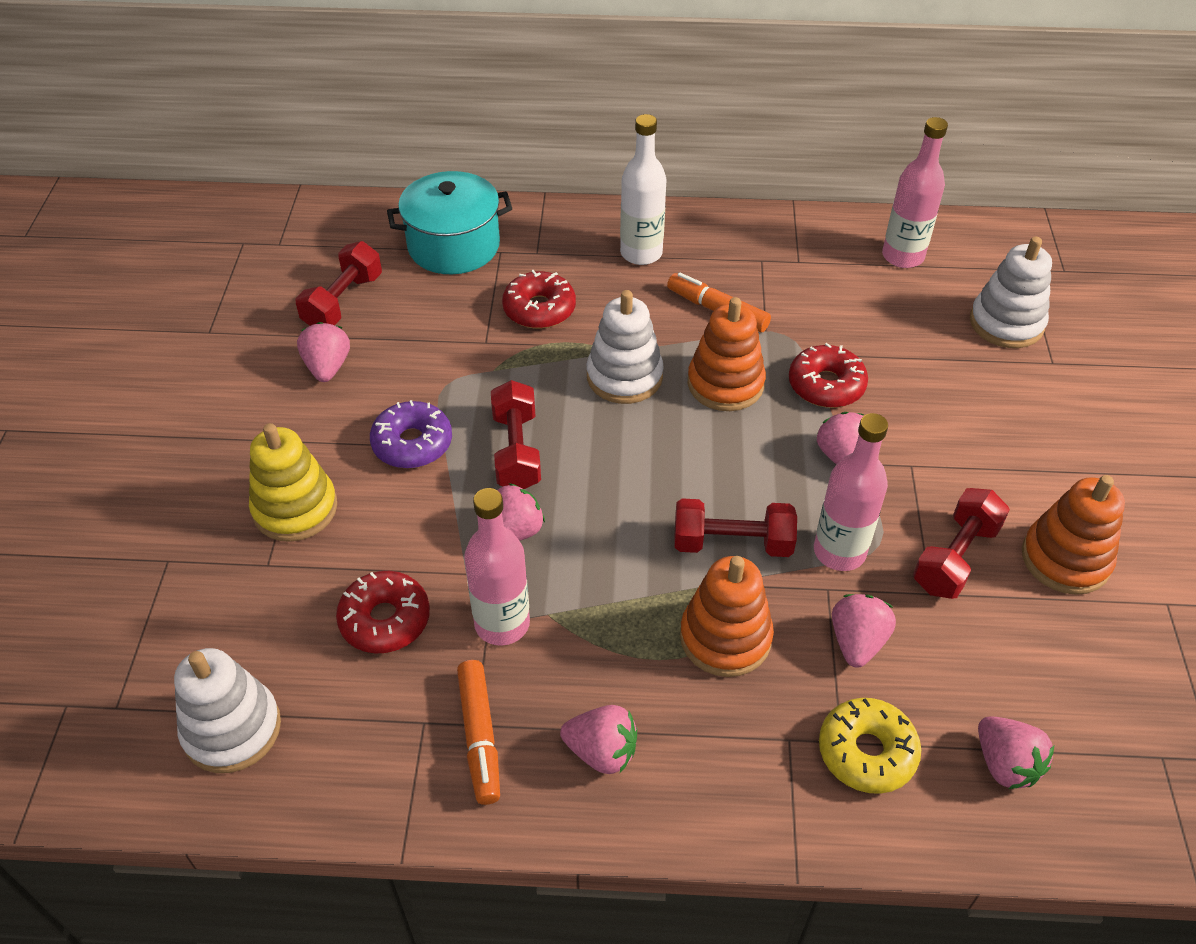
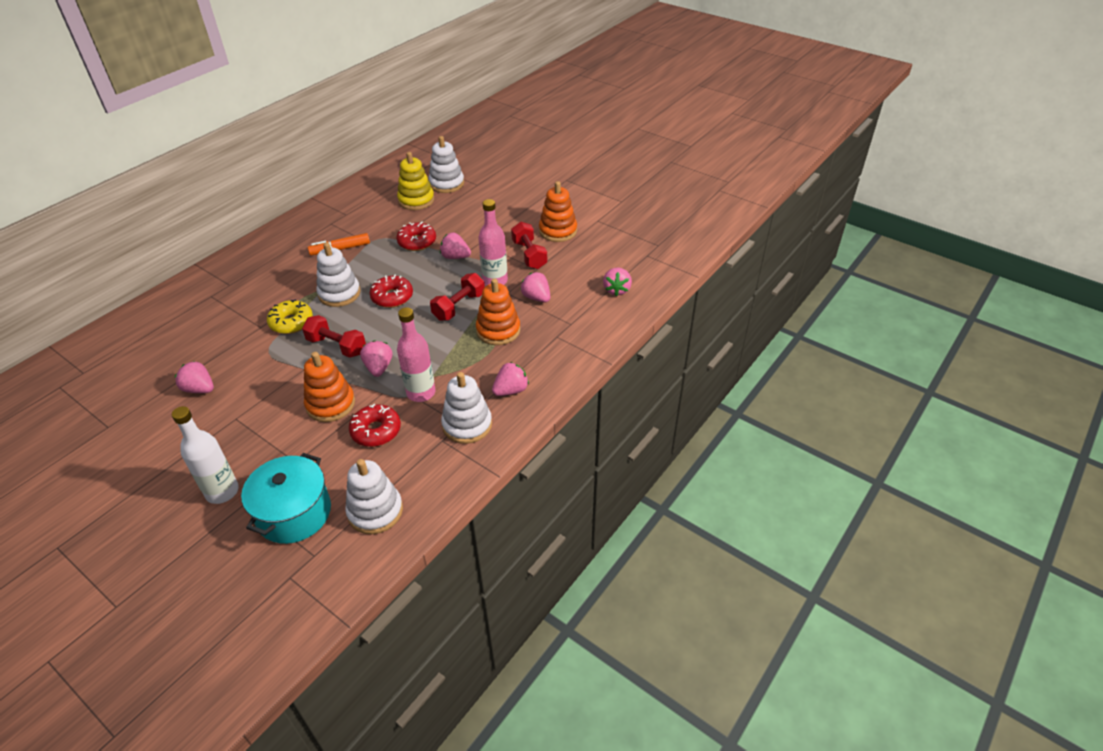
camera: 55 degrees left, 5 degrees down
yellow stacking toy [249,423,337,542] -> yellow stacking toy moved to [397,152,434,210]
red dumbbell [296,241,382,326] -> none
purple donut [370,400,452,469] -> none
turquoise pot [387,171,512,274] -> turquoise pot moved to [241,453,331,544]
orange marker [457,660,500,805] -> white stacking toy [441,372,492,444]
red donut [502,270,576,329] -> red donut moved to [370,274,413,308]
white bottle [620,114,667,265] -> white bottle moved to [172,406,239,504]
orange stacking toy [687,297,766,411] -> orange stacking toy moved to [304,352,355,422]
yellow donut [819,698,921,794] -> yellow donut moved to [267,300,313,334]
pink bottle [882,117,948,268] -> none
pink strawberry [978,716,1054,789] -> pink strawberry turned 90 degrees clockwise [603,267,632,296]

